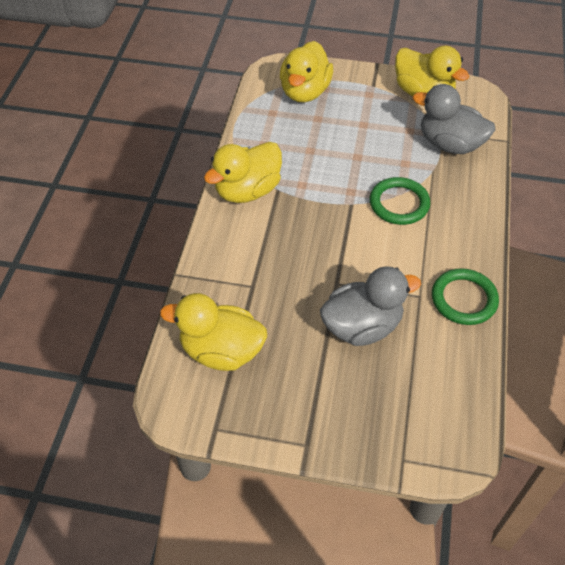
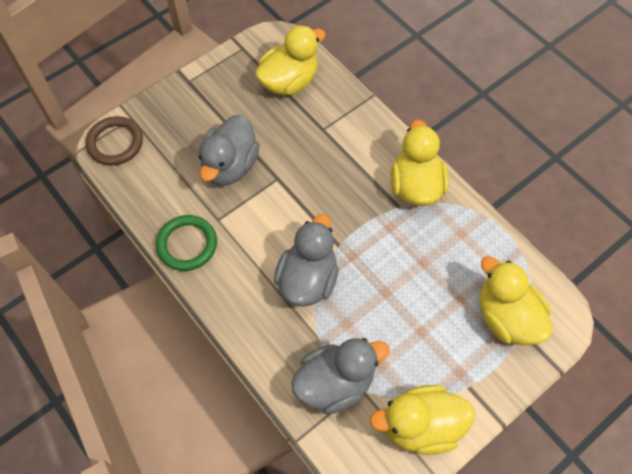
camera: 130 degrees right, 10 degrees up
green ring [370,177,430,225] -> grey duck [274,214,338,307]
none -> brown ring [86,116,143,165]

